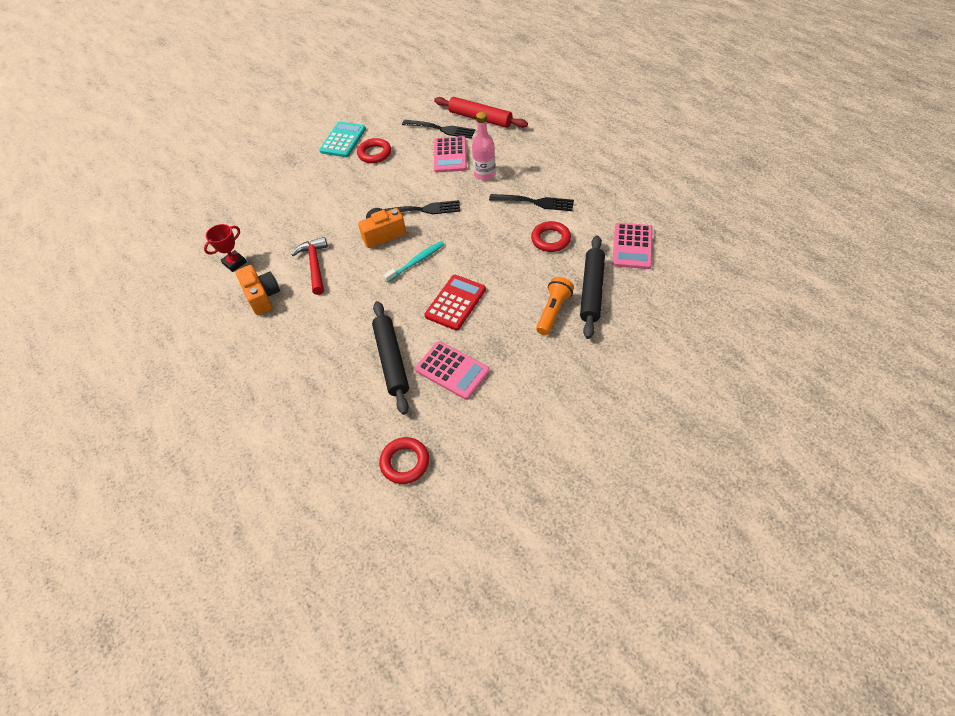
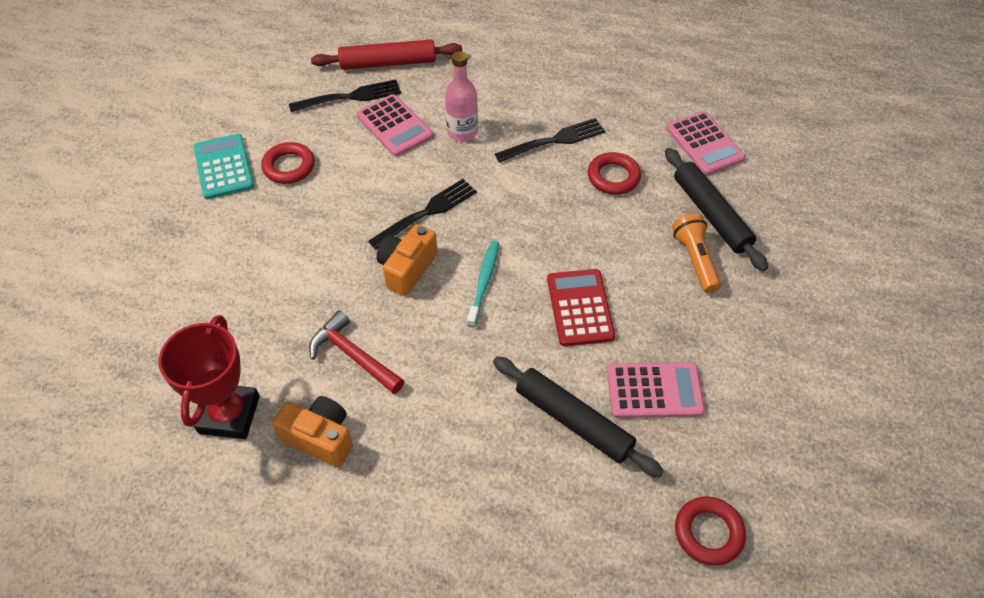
camera: 40 degrees left, 0 degrees up
red trophy [204,224,247,272] -> red trophy [159,315,260,439], size x1.71

